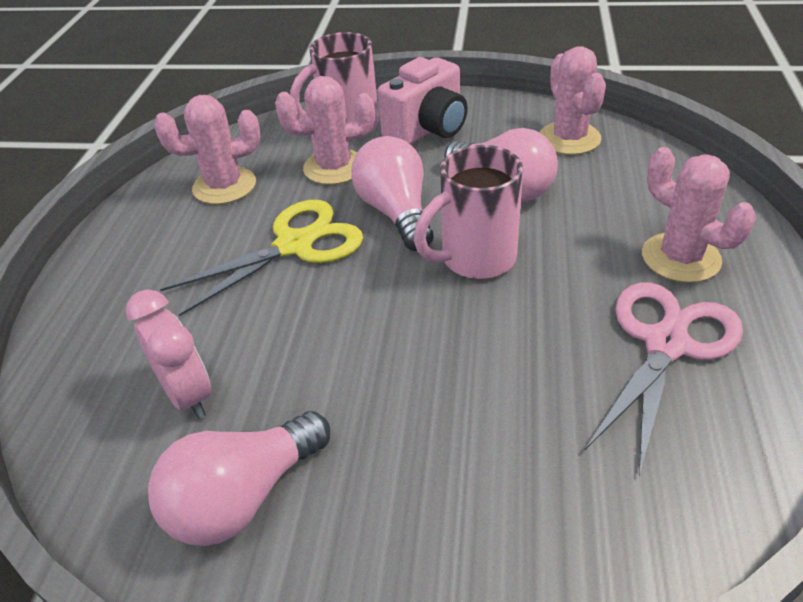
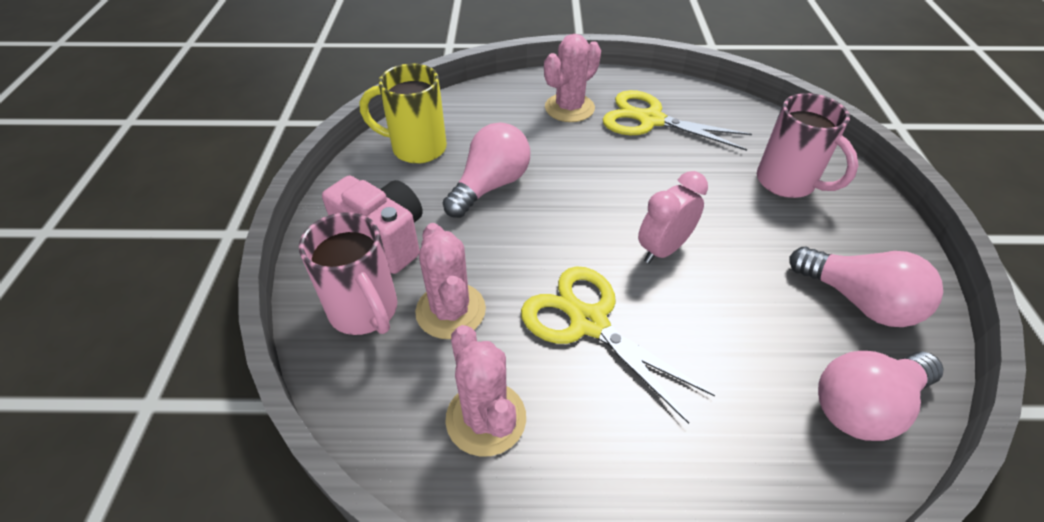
camera: 100 degrees left, 5 degrees up
pink clock [126,290,211,419] -> pink clock moved to [638,171,708,263]
pink light bulb [351,136,434,251] -> pink light bulb moved to [818,351,944,441]
pink mug [414,145,523,279] -> pink mug moved to [757,93,859,198]
pink cactus [539,46,606,155] -> yellow mug [360,64,447,164]
pink scissors [585,282,743,475] -> yellow scissors [603,90,752,151]

